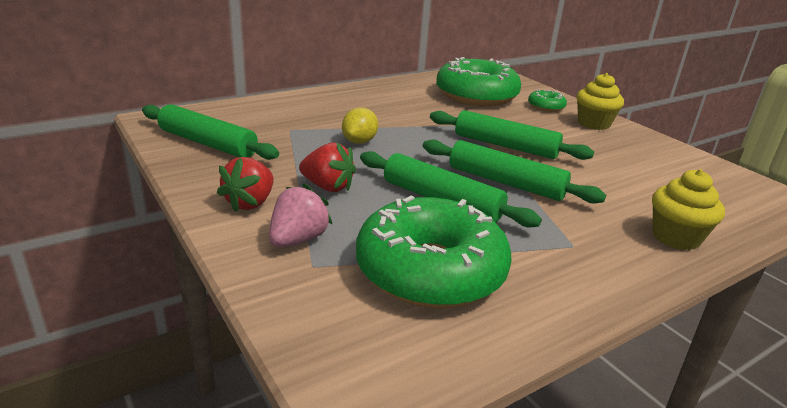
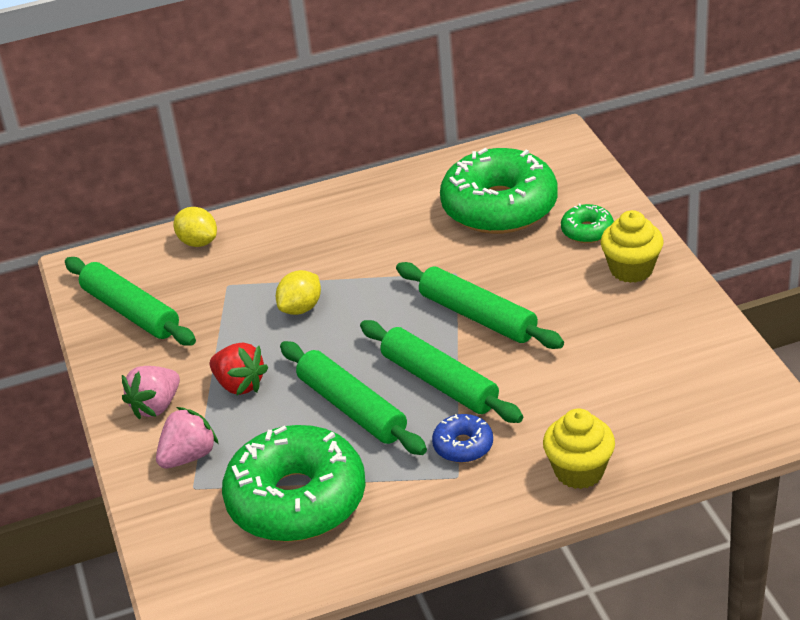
camera: 20 degrees right, 10 degrees up
red strawberry [217,157,273,212] -> pink strawberry [122,366,180,419]
none -> yellow lemon [173,207,217,247]
none -> blue donut [432,414,493,463]

